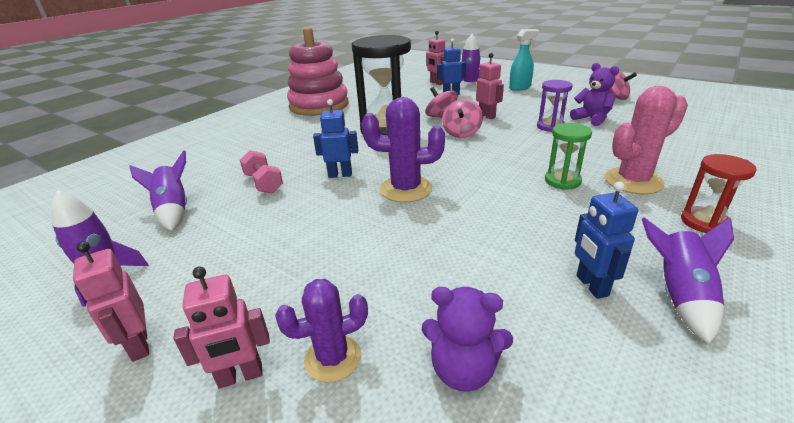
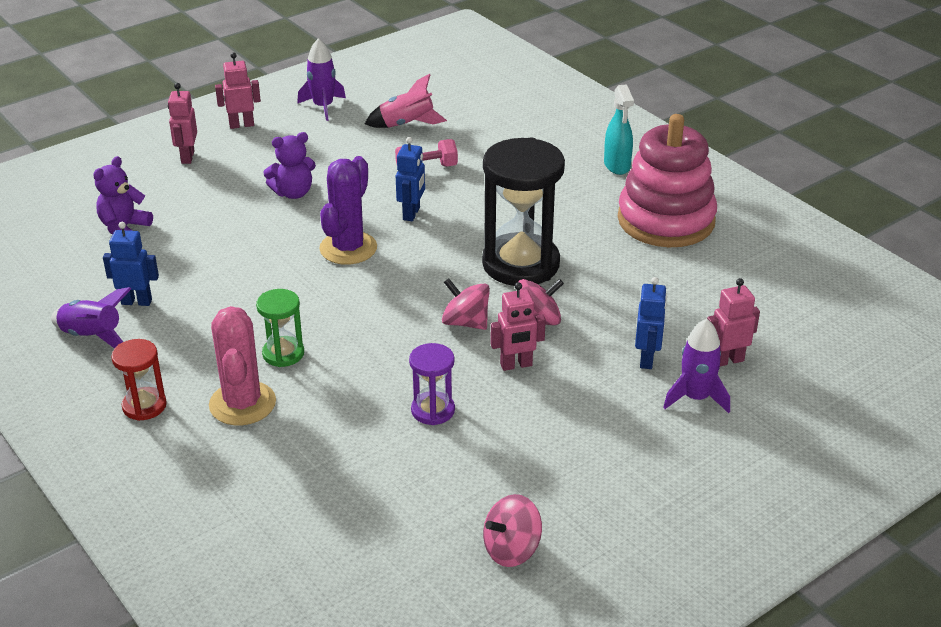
camera: 105 degrees right, 5 degrees up
purple rocket [129,150,187,231] -> pink rocket [365,74,447,128]
purple cactus [275,279,368,382] -> none
turquoise spray bottle [509,29,539,91] -> turquoise spray bottle moved to [604,84,634,175]
purple teddy bear [570,63,619,126] -> purple teddy bear moved to [263,132,316,199]

